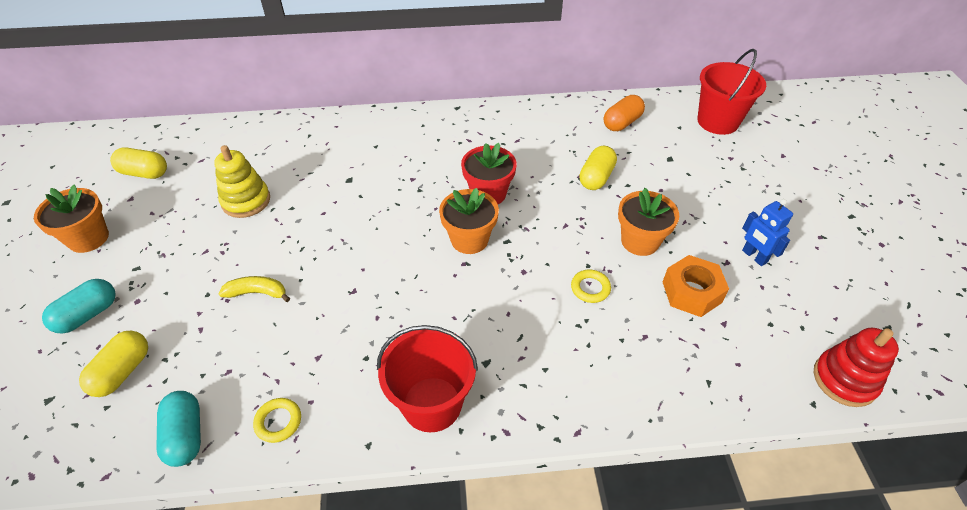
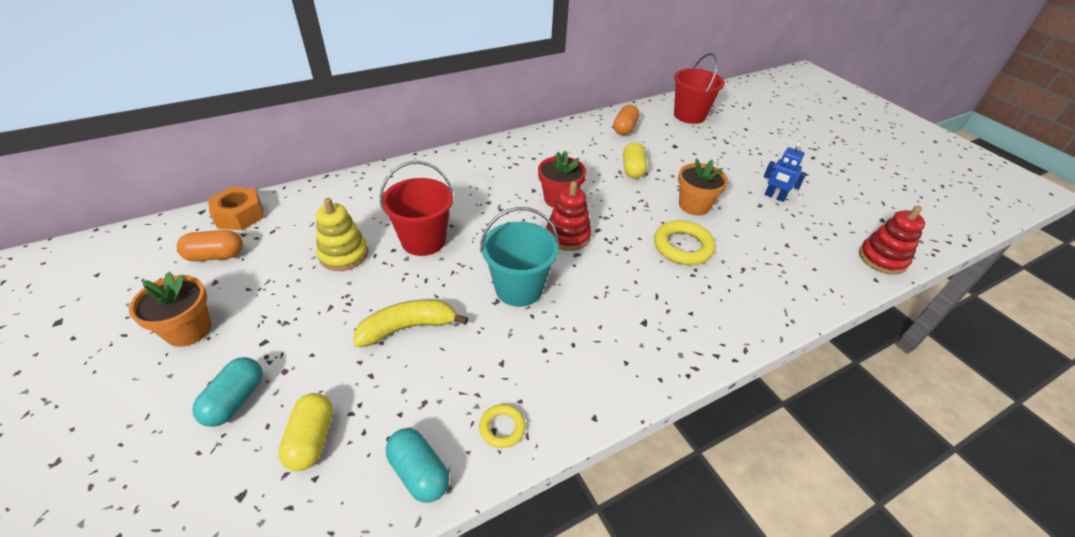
camera: 25 degrees left, 5 degrees down
yellow capsule [110,147,167,179] -> orange capsule [177,230,243,261]
yellow banana [218,276,290,302] -> yellow banana [353,300,468,348], size x1.54
red bucket [377,325,478,432] -> red bucket moved to [380,161,453,256]
orange flower pot [439,188,499,254] -> red stacking toy [546,181,591,251]
yellow ring [571,270,611,303] -> yellow ring [654,220,716,265], size x1.82
orange nut [663,255,729,317] -> orange nut moved to [208,187,264,230]
none -> turquoise bucket [480,207,559,307]

